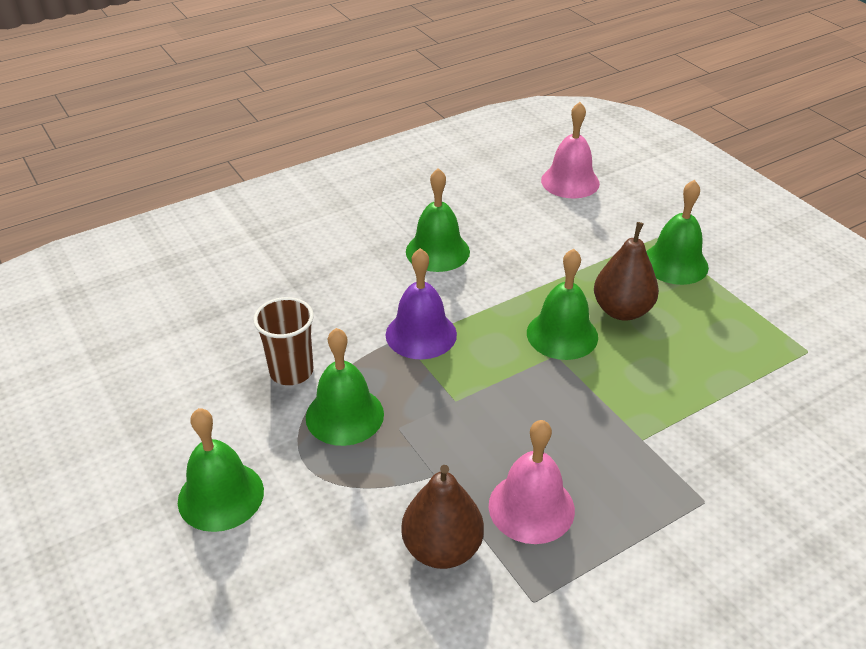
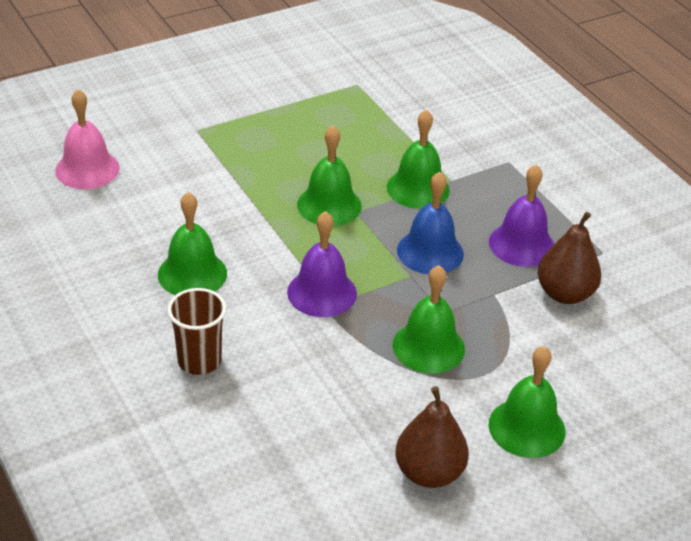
camera: 90 degrees left, 0 degrees up
brown cup [253,297,314,385] -> brown cup moved to [167,288,226,375]
pink bell [489,420,575,544] -> purple bell [489,165,554,267]
brown pear [594,222,659,320] -> brown pear moved to [396,386,469,488]
green bell [646,180,709,285] -> green bell moved to [387,109,450,209]
none -> blue bell [397,172,464,275]

